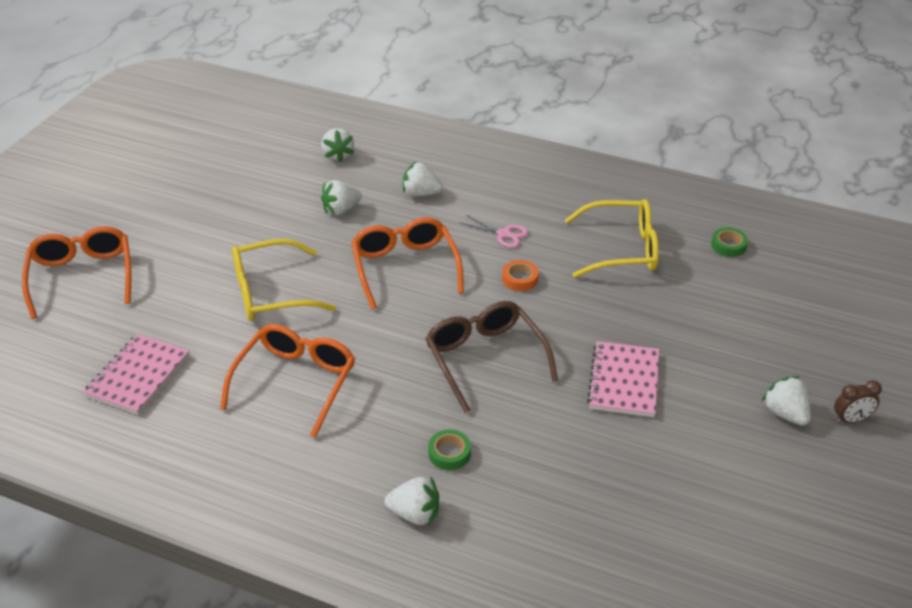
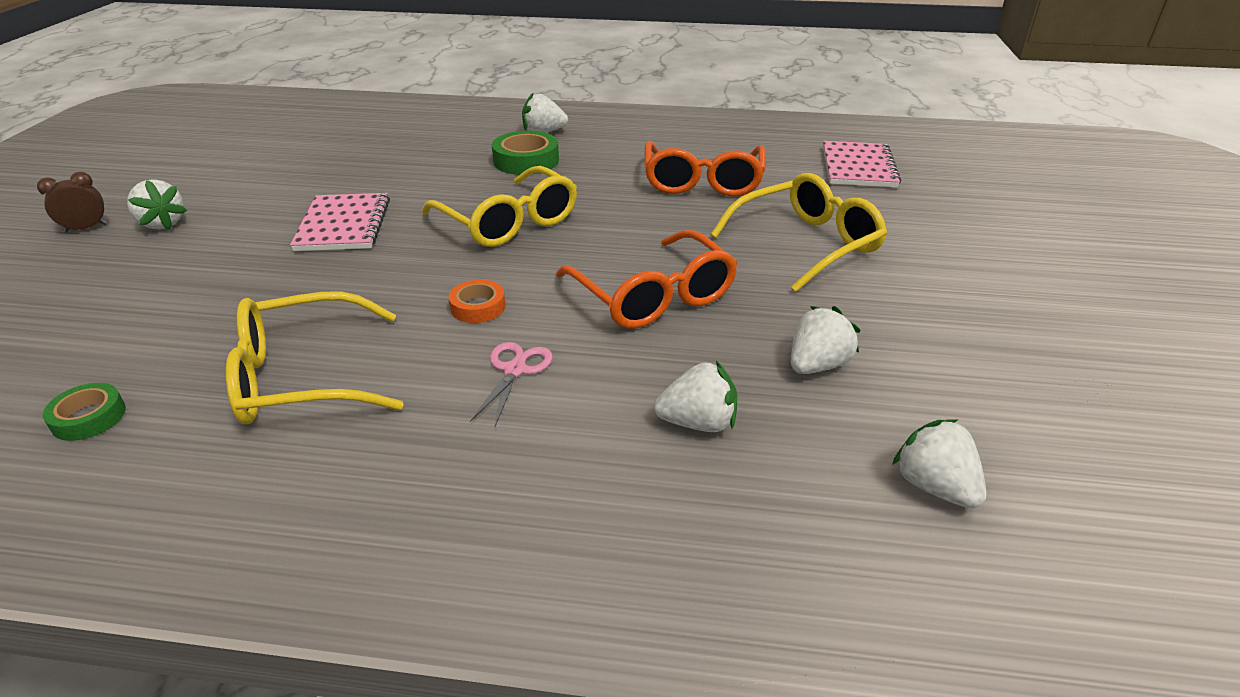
camera: 165 degrees right, 5 degrees down
orange glasses [22,226,131,319] -> none
brown glasses [425,301,558,413] -> yellow glasses [422,166,577,247]
green tape [428,429,471,470] -> green tape [492,131,559,175], size x1.64
pink scissors [459,215,528,248] -> pink scissors turned 90 degrees clockwise [470,342,553,426]

